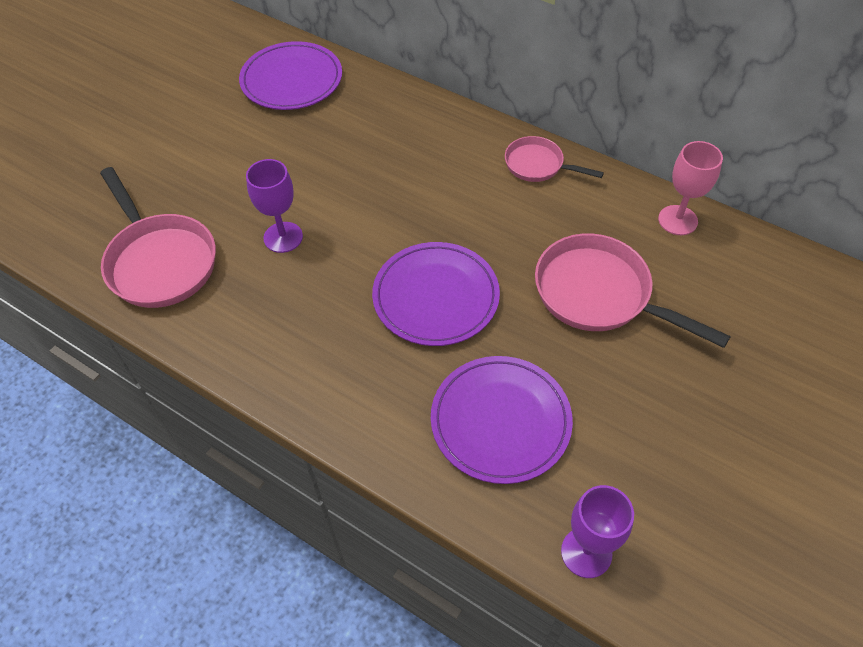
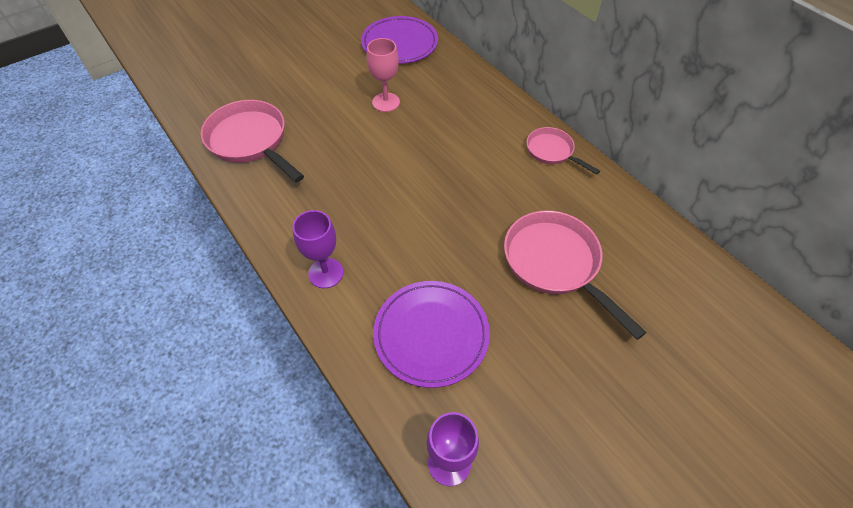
camera: 20 degrees right, 0 degrees up
pink pan [100,167,216,308] -> pink pan turned 150 degrees clockwise [201,100,304,183]
purple goblet [246,159,303,253] -> purple goblet moved to [292,210,344,288]
purple plate [372,242,500,346] -> none
pink goblet [658,141,723,235] -> pink goblet moved to [367,38,400,112]

